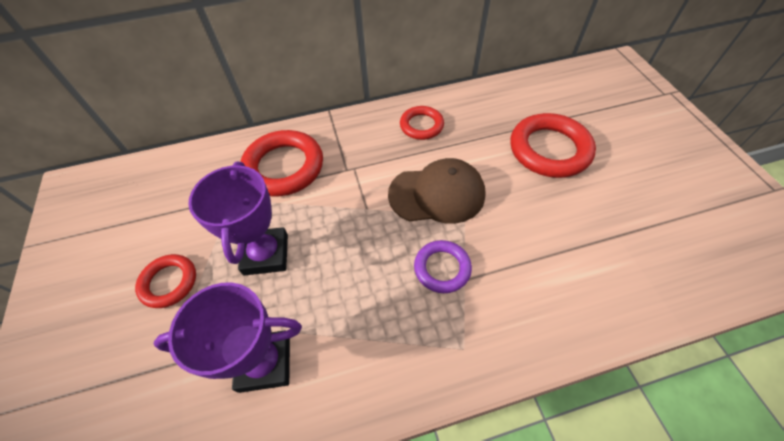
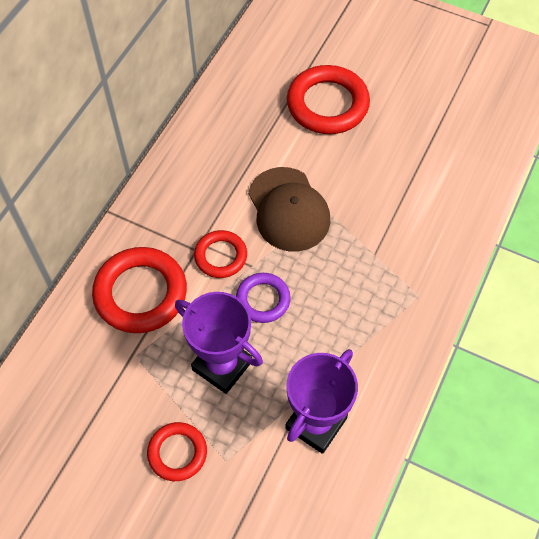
camera: 50 degrees left, 5 degrees up
brown cap [388,158,486,224] -> brown cap turned 120 degrees clockwise [248,167,330,251]
red ring [400,106,444,140] -> red ring moved to [194,230,247,278]
purple ring [414,240,472,293] -> purple ring moved to [236,273,291,323]

